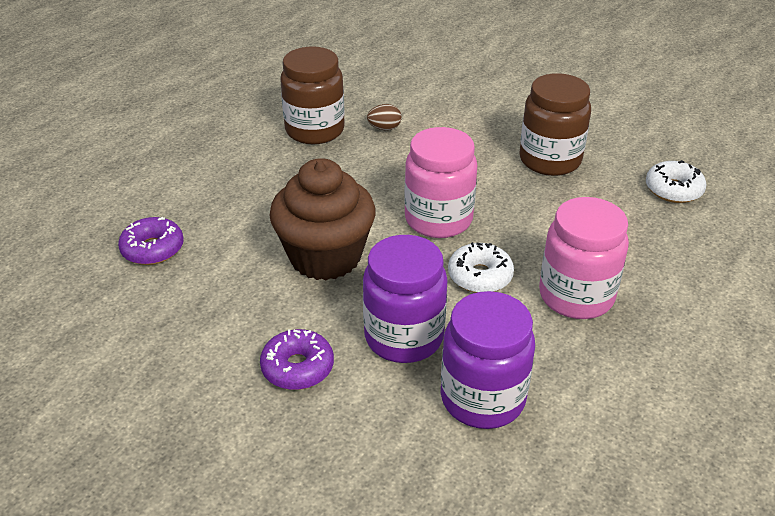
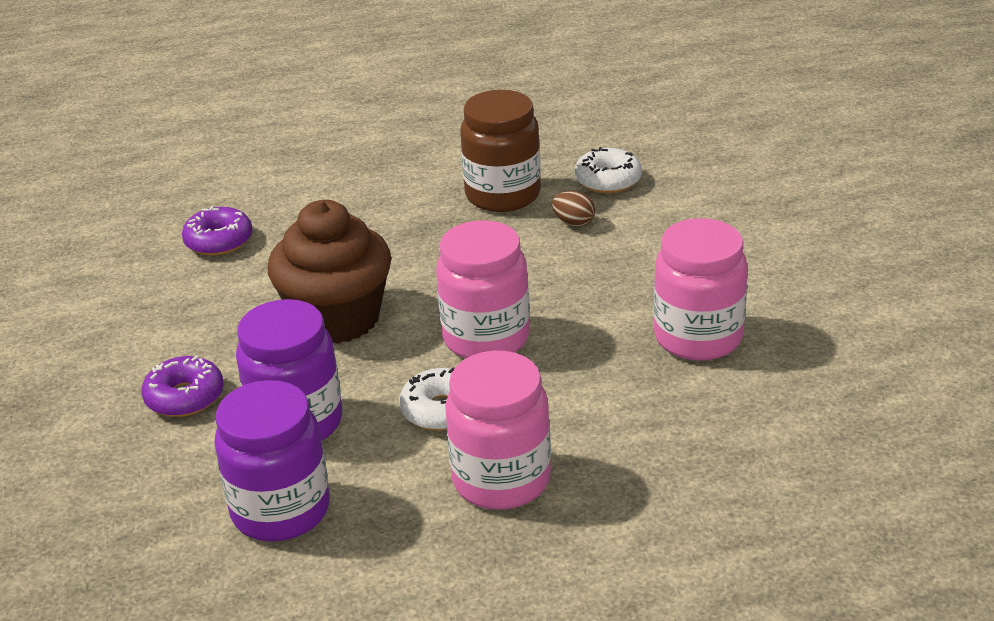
camera: 45 degrees right, 5 degrees down
brown jar [519,73,591,176] -> pink jar [654,218,748,361]
white donut [646,160,706,203] -> white donut moved to [574,147,642,194]

